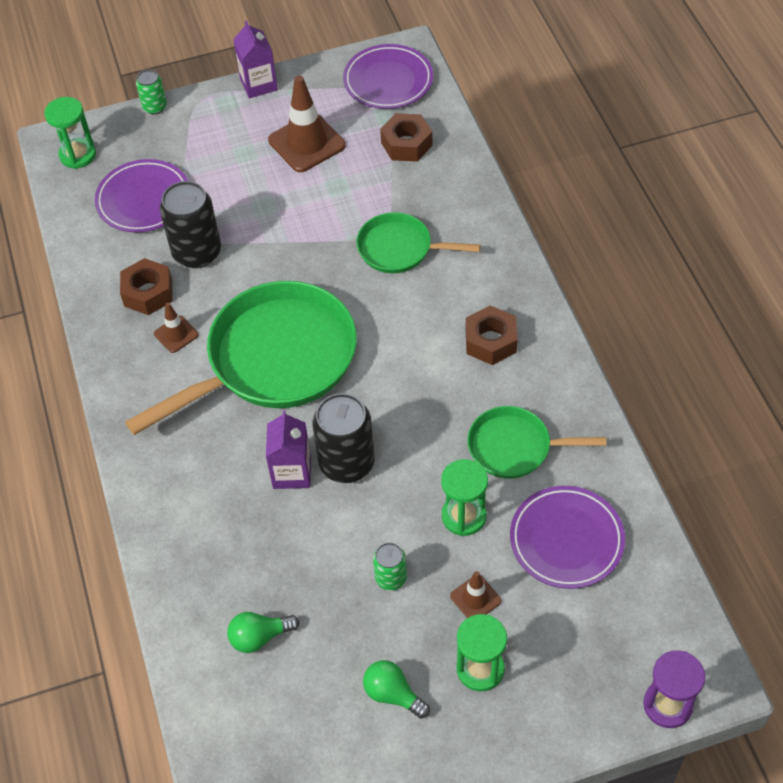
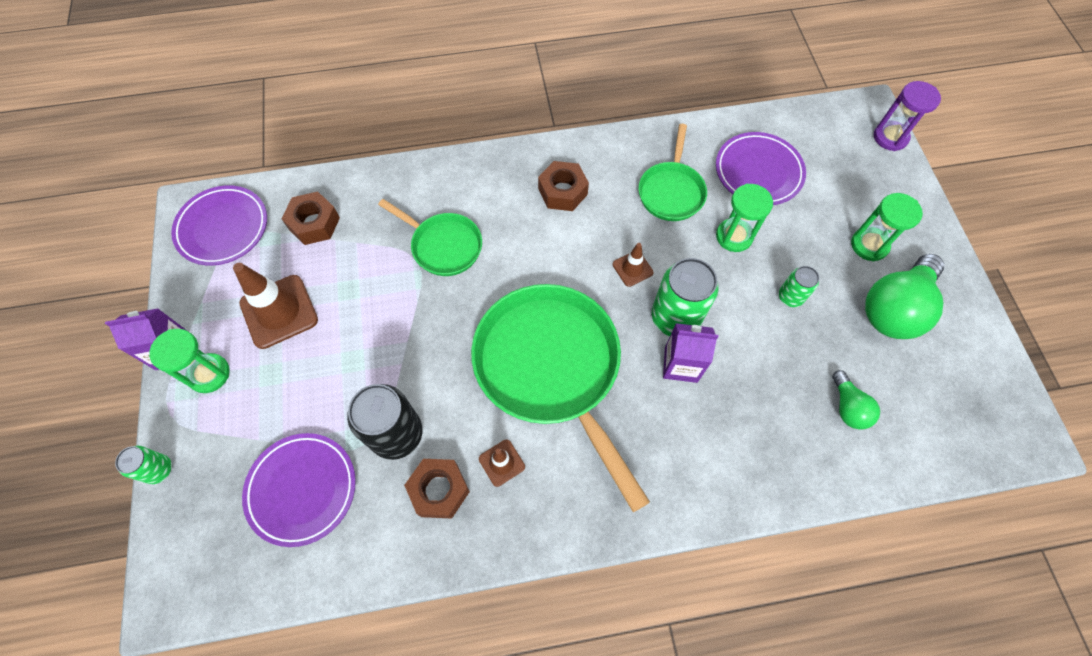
camera: 85 degrees left, 10 degrees up
green hourglass [44,97,96,169] -> green hourglass moved to [149,329,229,393]
black can [312,393,375,483] -> green can [652,258,719,336]
green pan [356,212,480,273] -> green pan turned 75 degrees counterclockwise [378,199,482,276]
green light bulb [363,660,430,719] -> green light bulb [865,254,944,339], size x1.93
brown traffic cone [450,571,501,618] -> brown traffic cone moved to [613,243,654,287]

